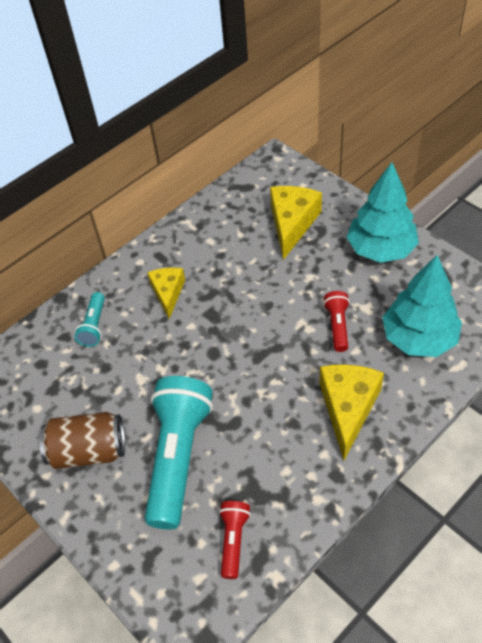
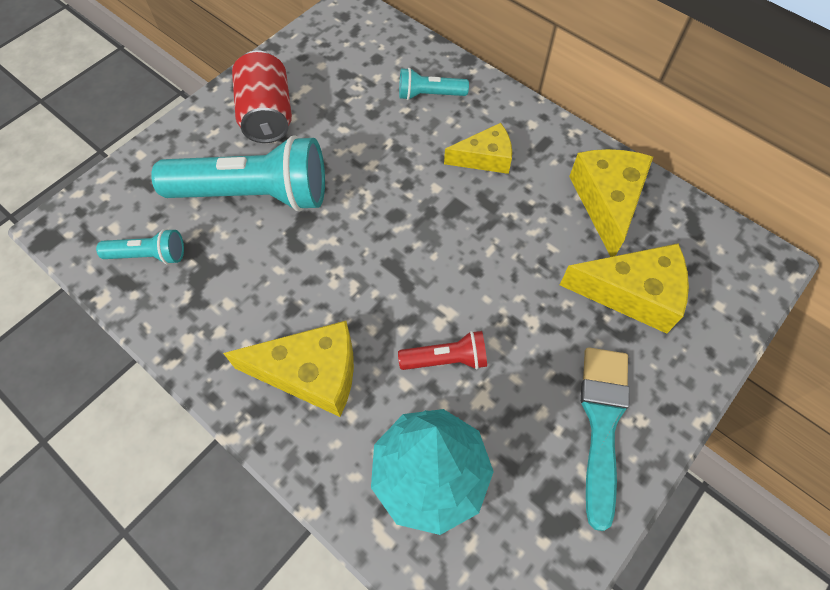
camera: 80 degrees right, 10 degrees up
brown can [39,412,125,469] -> red can [232,50,292,143]
red flashlight [219,501,251,579] -> turquoise flashlight [96,229,184,265]
turquoise tree [346,162,419,263] -> turquoise brush [581,347,630,531]
none -> yellow cheese [569,149,653,257]

